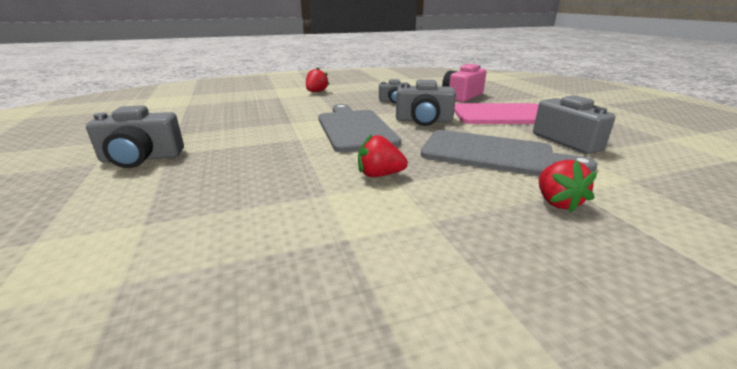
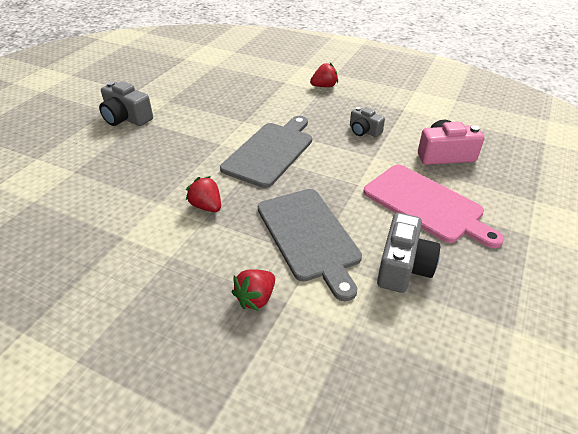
camera: 45 degrees right, 15 degrees up
grey camera [396,80,456,126] -> none

